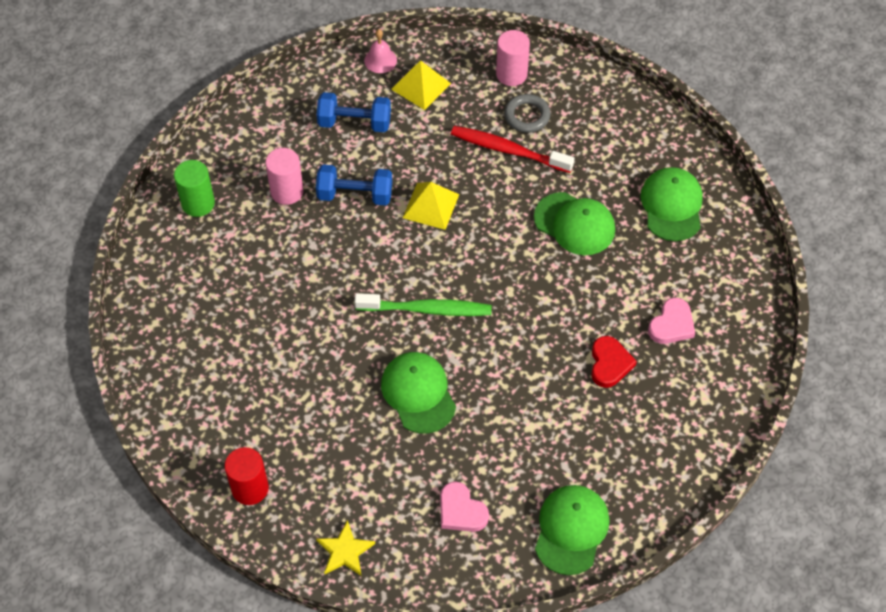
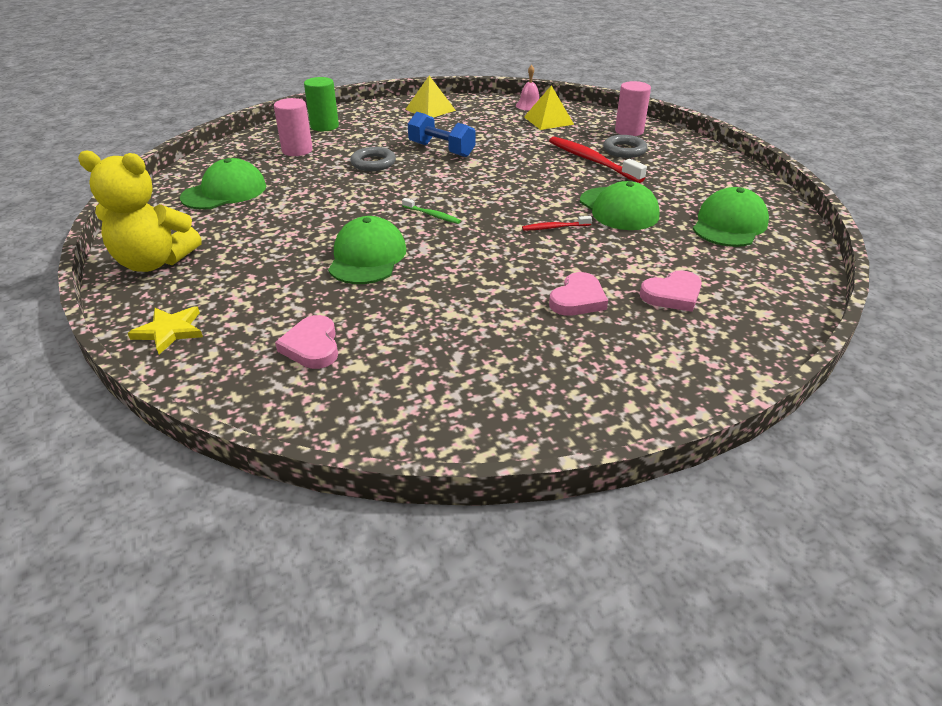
camera: 30 degrees right, 20 degrees down
red cylinder [224,447,269,505] -> yellow teddy bear [78,150,201,272]
pink cylinder [265,148,304,205] -> pink cylinder moved to [274,98,313,156]
blue dumbbell [317,92,391,132] -> none
green toothbrush [354,293,492,316] -> green toothbrush [402,198,461,224], size x0.49
yellow pyramid [403,182,459,230] -> yellow pyramid moved to [405,76,456,118]
green cap [535,485,610,575] -> green cap moved to [180,158,266,210]
red heart [591,336,637,388] -> pink heart [549,272,608,316]
none -> grey ring [350,147,396,171]
none -> red toothbrush [522,216,592,231]

